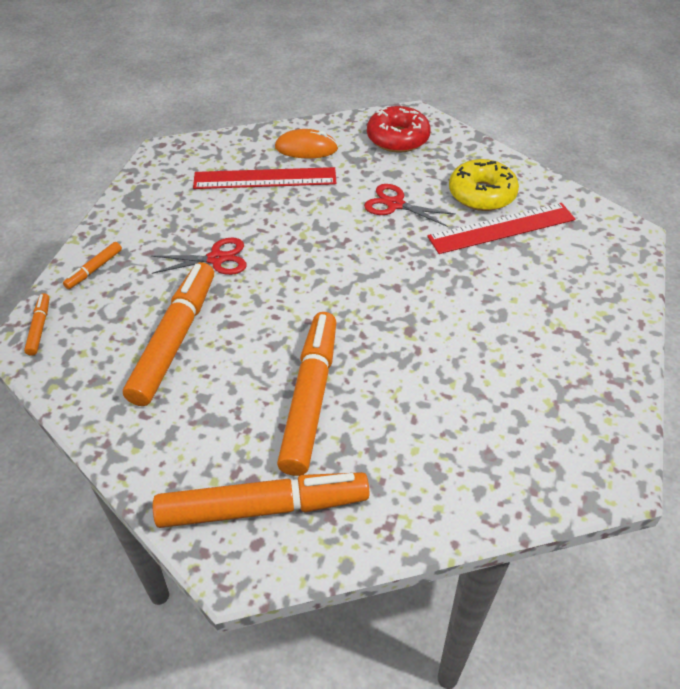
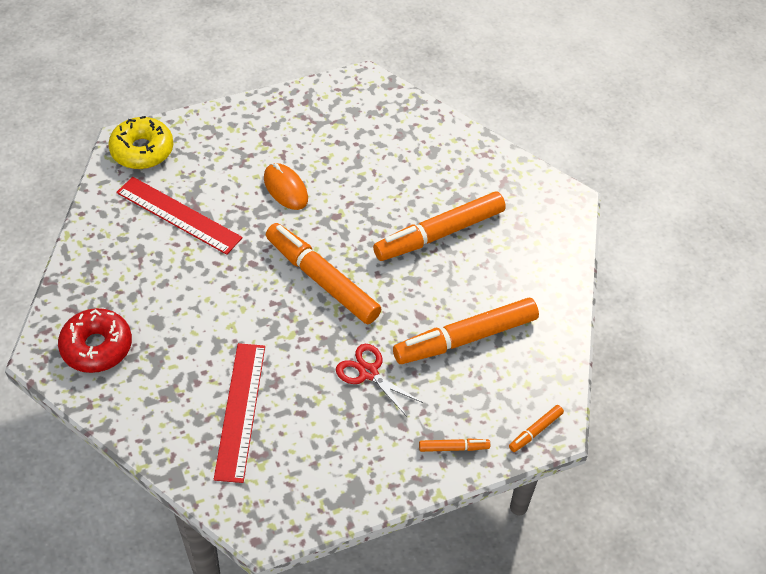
camera: 130 degrees left, 5 degrees up
orange marker [153,472,369,528] -> orange marker moved to [266,223,381,324]
red ruler [193,167,337,189] -> red ruler turned 45 degrees clockwise [214,343,265,483]
orange mouse [275,129,338,158] -> orange mouse moved to [264,163,308,210]
red scissors [364,184,456,227] -> none
yellow donut [449,159,519,211] -> yellow donut moved to [108,116,173,169]

